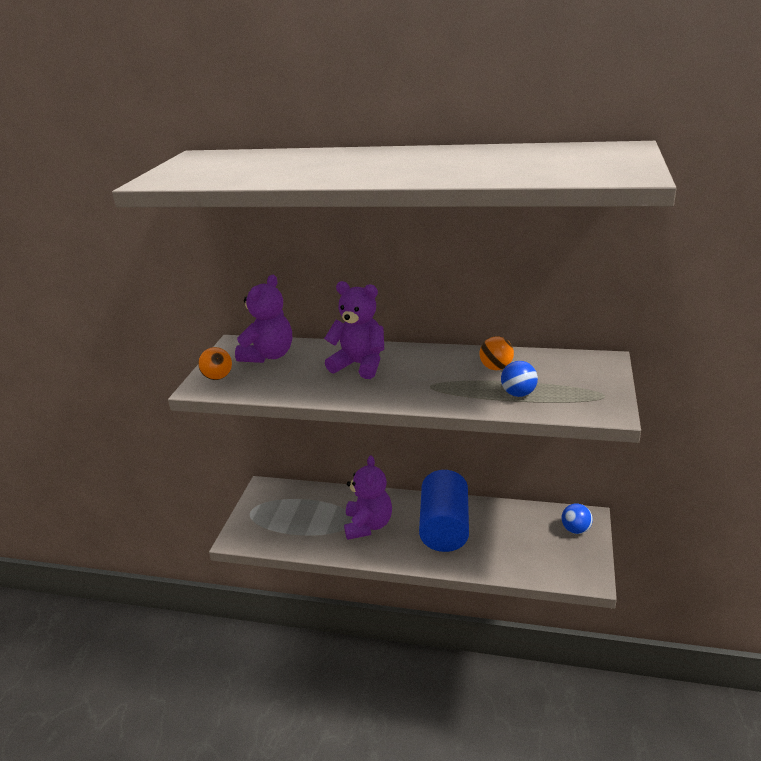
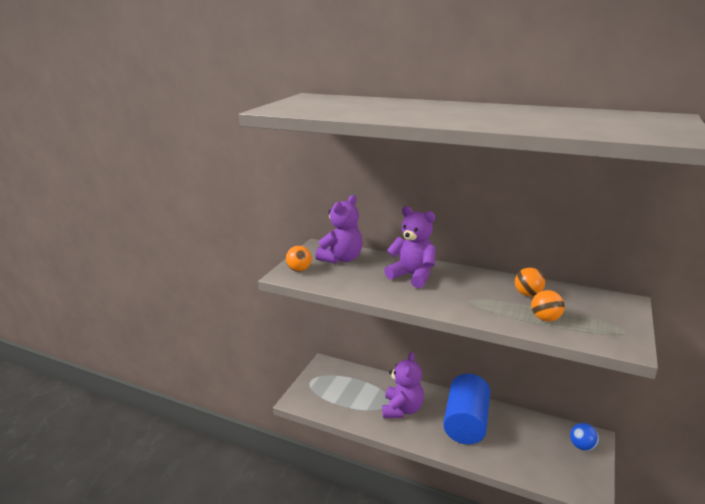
camera: 10 degrees right, 5 degrees down
blue ball [501,361,538,397] -> orange ball [531,290,565,322]

